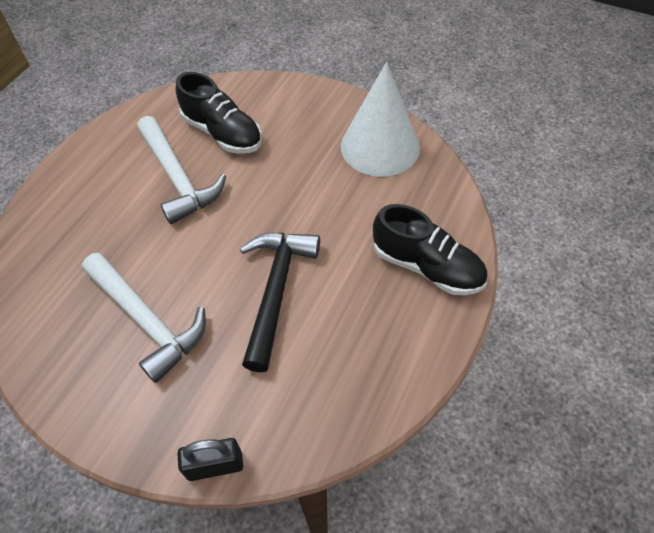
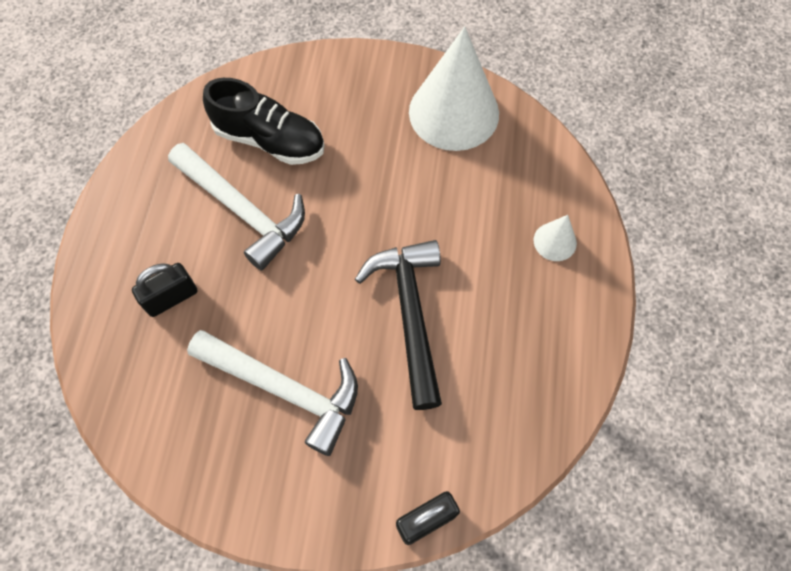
camera: 20 degrees left, 10 degrees up
black shoe [373,204,488,295] -> white cone [534,215,577,261]
none -> black padlock [132,263,197,317]

